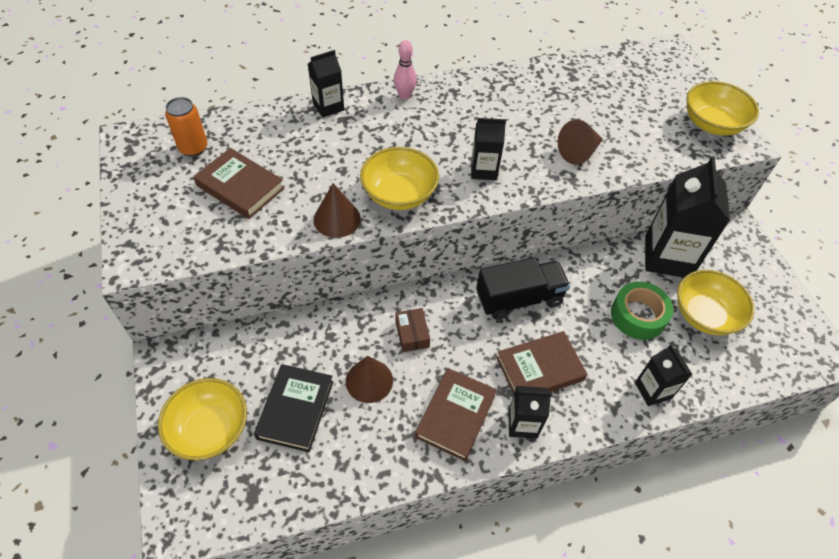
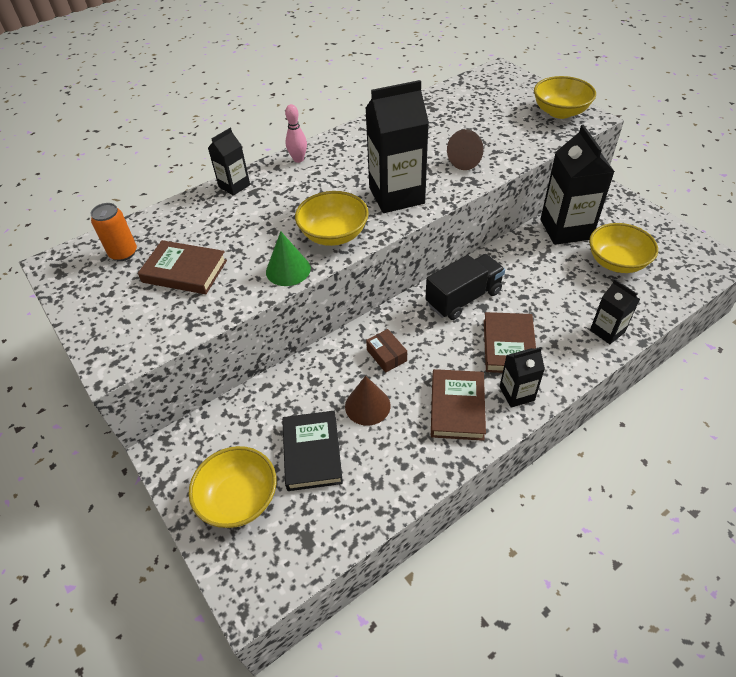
camera: 15 degrees left, 5 degrees down
brown cone [313,183,361,238] -> green cone [266,231,311,286]
black carton [471,118,506,180] -> black carton [366,80,429,213], size x1.89
brown book [496,331,587,394] -> brown book turned 45 degrees counterclockwise [484,312,536,373]
green tape [611,282,673,340] -> none

